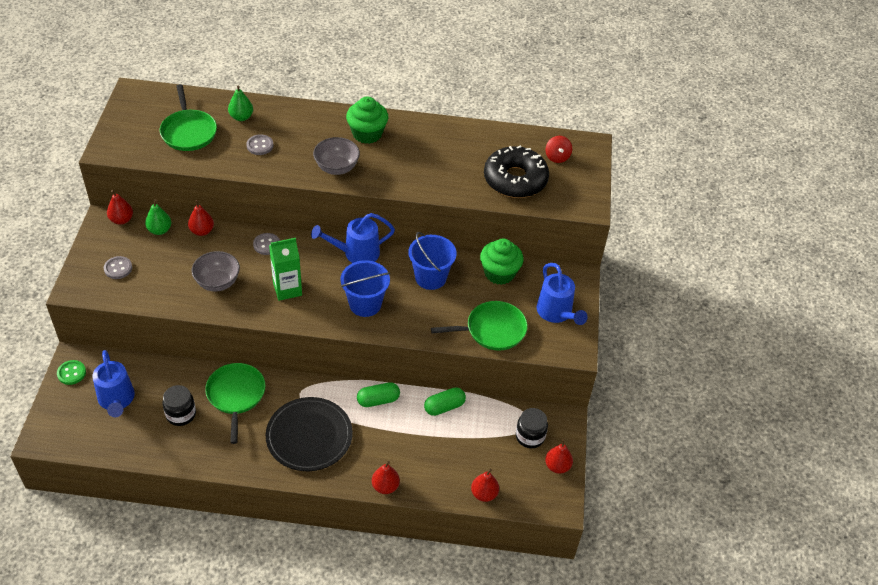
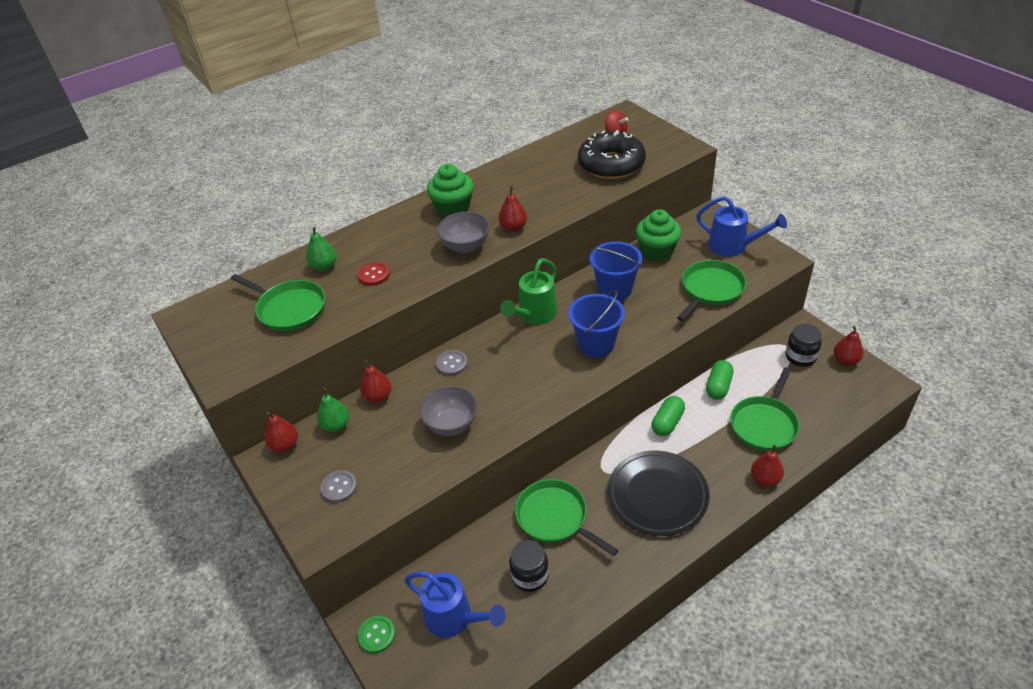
camera: 35 degrees left, 5 degrees down
grey button [246,134,273,155] -> red button [358,262,390,286]
green carton [269,238,302,301] -> none
blue watering can [311,213,395,263] -> green watering can [500,258,558,325]
red pear [471,469,499,502] -> red pear moved to [499,186,527,232]
none -> green pan [730,368,800,451]

